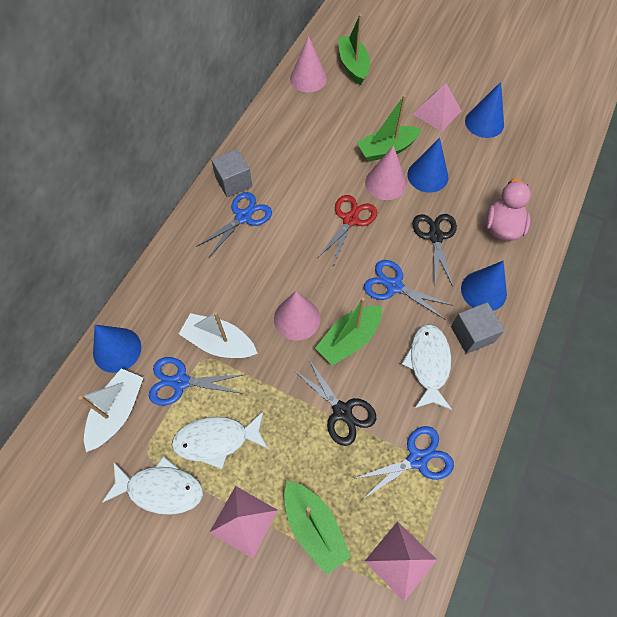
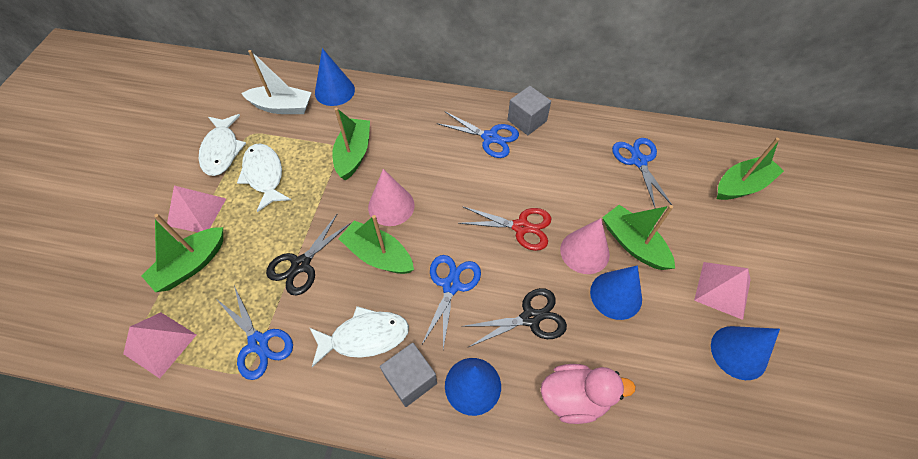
camera: 75 degrees right, 5 degrees down
blue scissors [149,357,246,406] -> blue scissors moved to [612,138,673,209]
white boat [179,312,258,358] -> green boat [332,108,370,181]
pink cone [290,36,327,92] -> none

